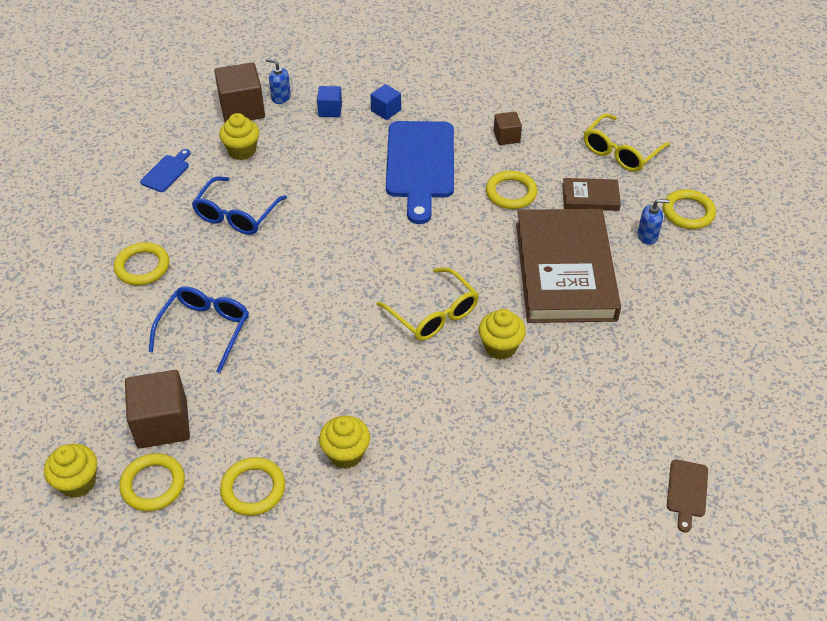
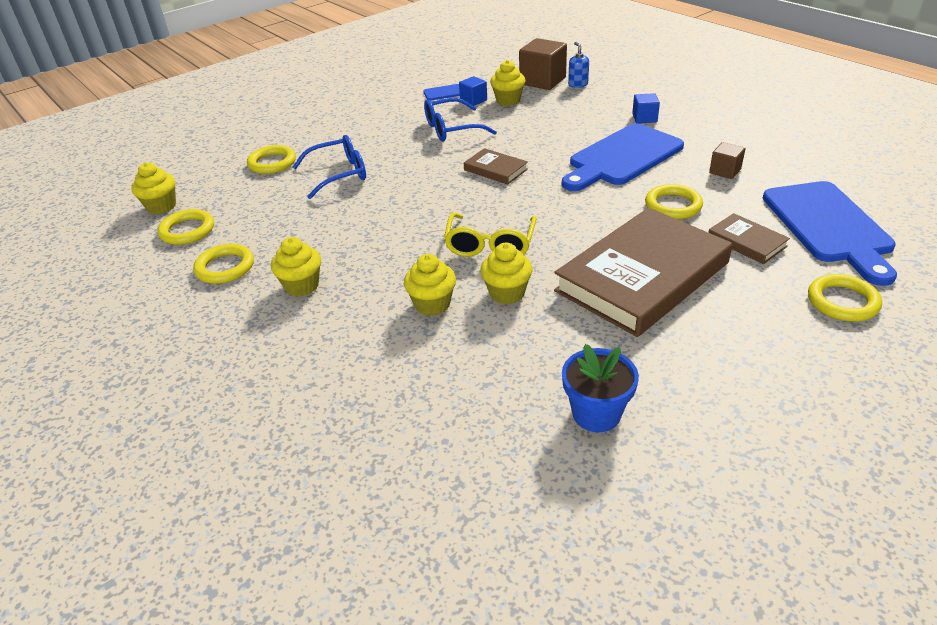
camera: 50 degrees right, 10 degrees down
yellow ring [114,242,169,285] -> yellow ring moved to [247,145,296,174]
brown cube [125,370,190,448] -> none
blue cube [317,86,342,117] -> blue cube moved to [459,76,487,106]
yellow glasses [584,113,670,172] -> blue cutting board [763,181,897,286]
blue soap dispenser [637,199,670,245] -> none
brown cutting board [667,459,708,533] -> none
none -> yellow cupcake [404,254,456,316]
none -> brown book [464,148,528,185]
none -> blue flower pot [562,344,639,432]

